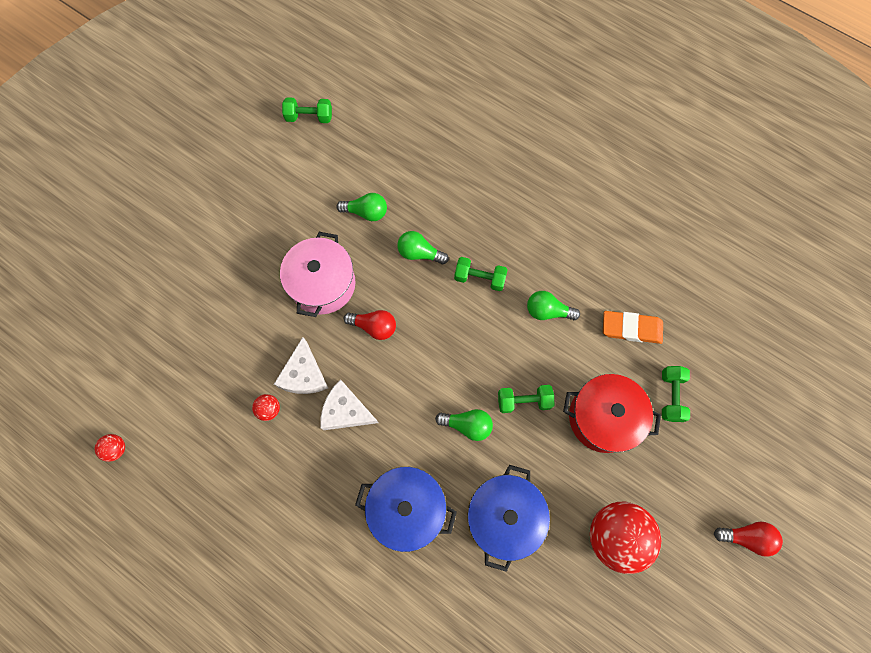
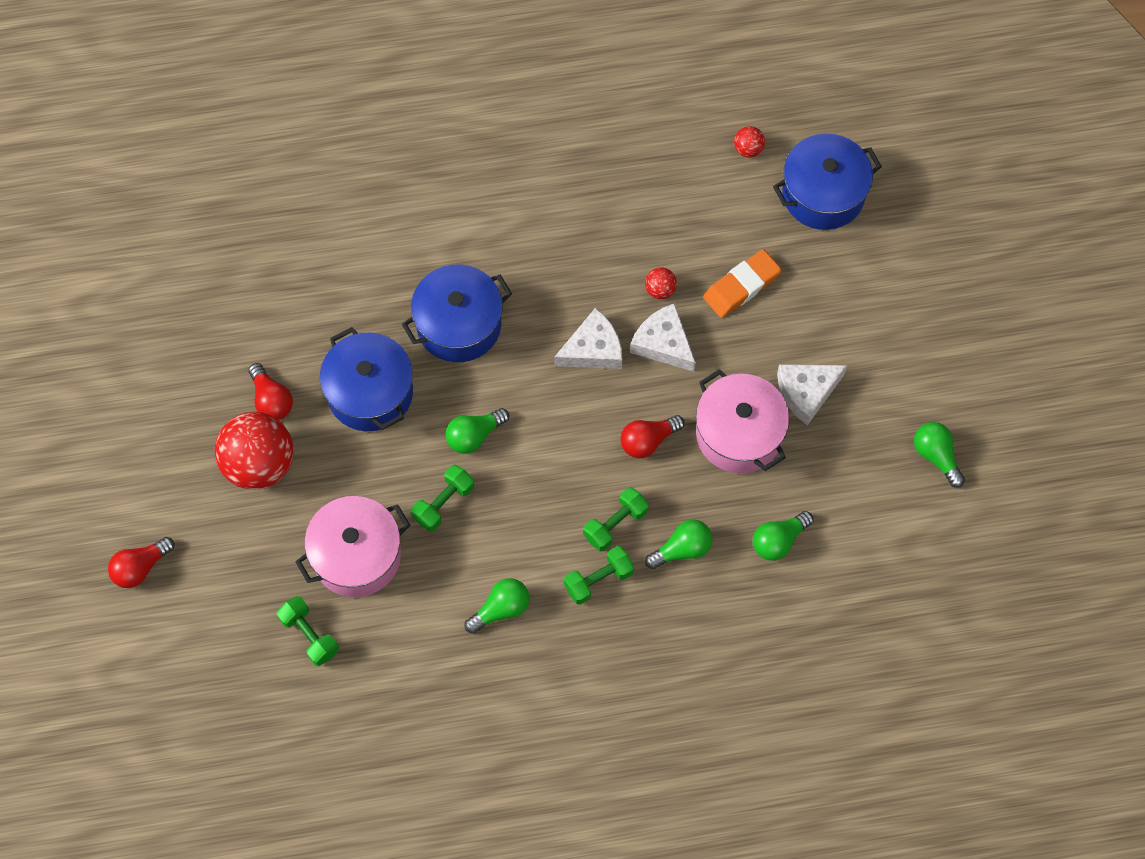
camera: 135 degrees right, 5 degrees down
green dumbbell [282,97,332,123] -> green dumbbell moved to [583,487,649,551]
red pot [563,374,661,453] -> pink pot [295,496,410,597]
orange eraser [603,311,663,344] -> orange eraser moved to [703,249,782,318]
none -> red light bulb [248,363,293,420]
none -> blue pot [773,134,882,230]
none -> white cheese [777,364,848,425]
none -> green light bulb [914,422,965,488]

